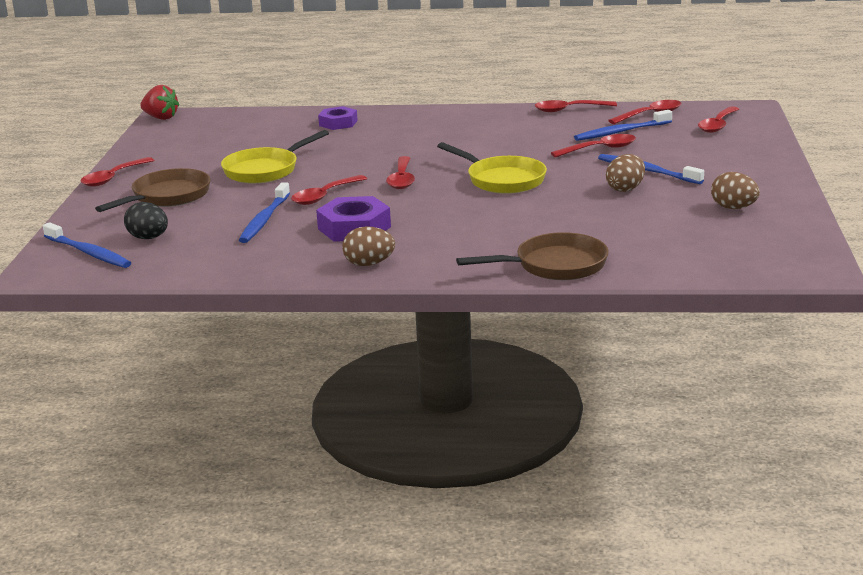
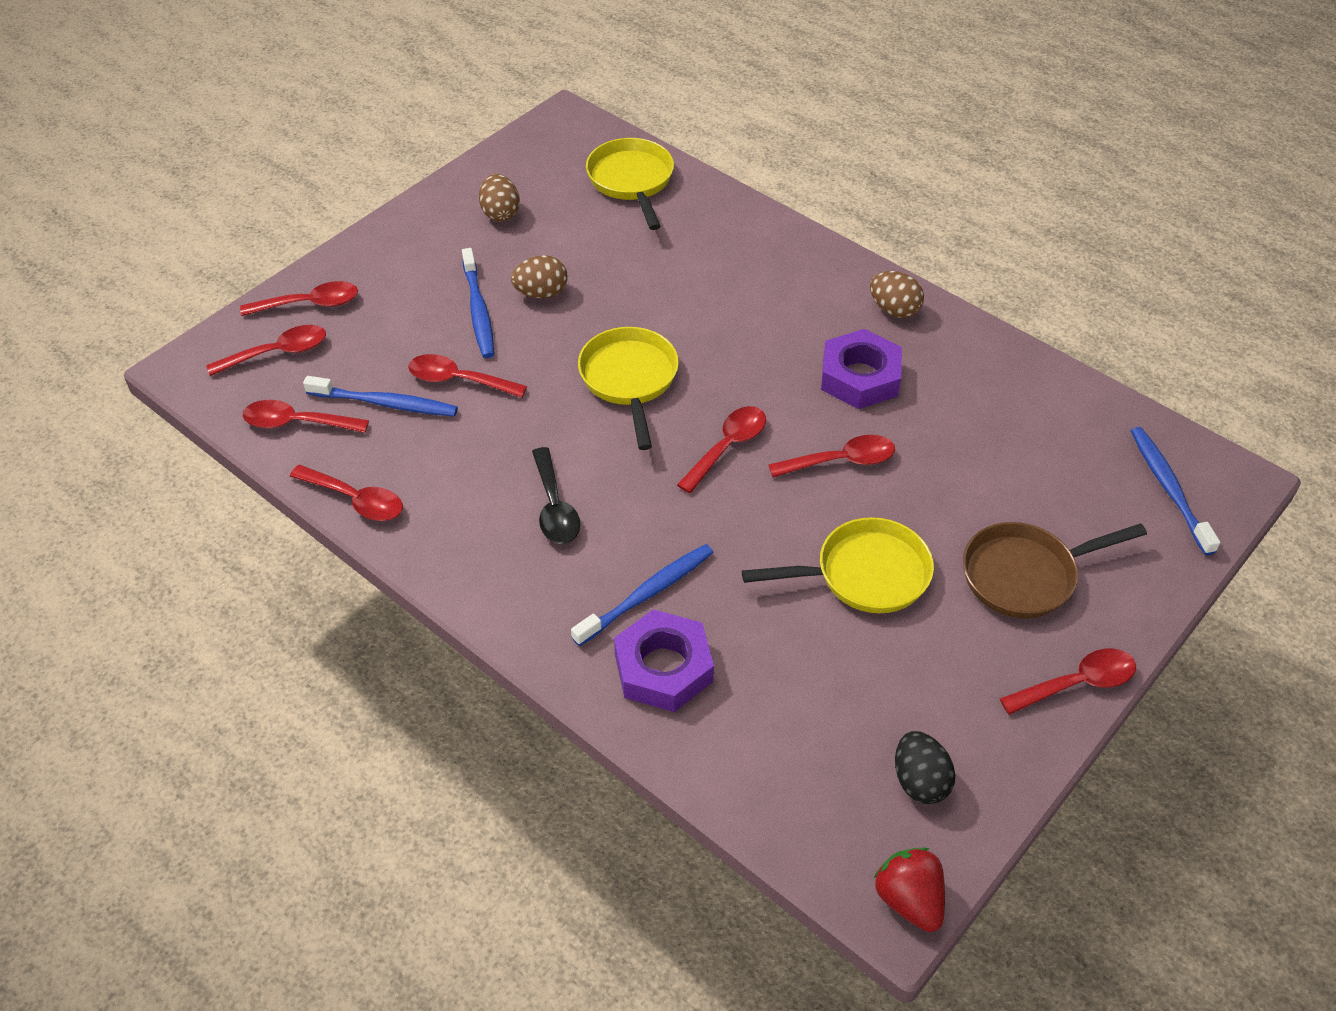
camera: 145 degrees left, 25 degrees up
black egg [124,202,168,239] -> black egg moved to [895,731,955,804]
blue toothbrush [239,182,290,243] -> blue toothbrush moved to [571,544,714,646]
purple nut [318,106,358,130] -> purple nut [614,609,714,712], size x1.51
brown pan [456,232,609,280] -> none
none -> red spoon [240,281,358,316]
none -> black spoon [532,447,580,544]
none -> yellow pan [586,138,674,230]

